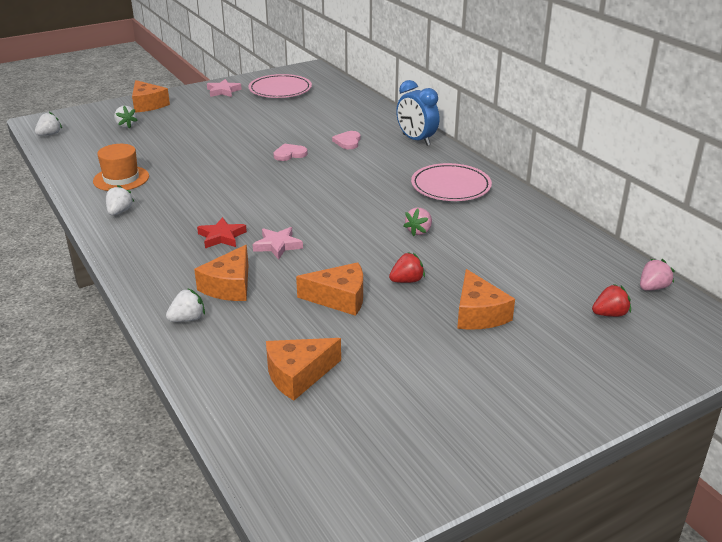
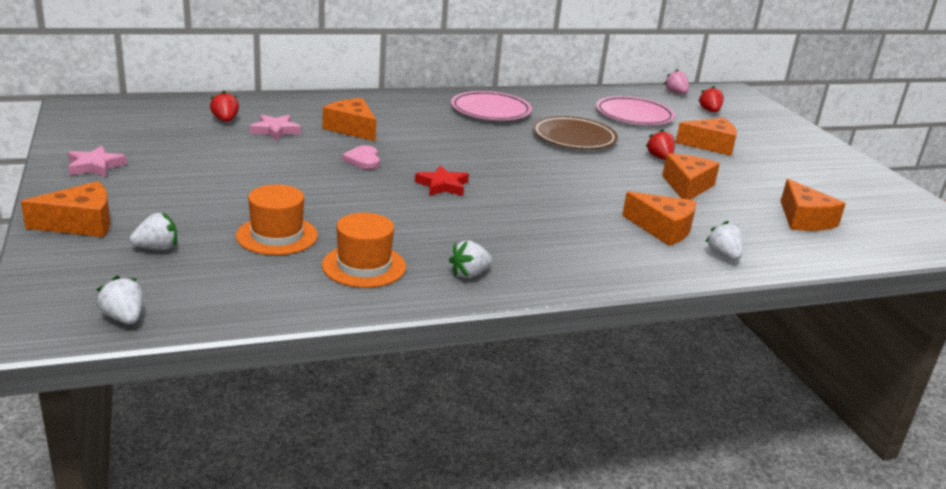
camera: 80 degrees left, 5 degrees down
white strawberry [106,185,135,215] -> white strawberry turned 60 degrees counterclockwise [449,241,492,278]
red star [197,217,247,248] -> red star moved to [415,166,469,196]
pink plate [248,74,312,98] -> pink plate moved to [596,96,675,125]
pink star [252,227,303,260] -> pink star moved to [250,114,301,141]
pink heart [332,131,361,149] -> orange cheese [323,98,376,142]
blue clock [396,80,439,146] -> none
pink strawberry [404,207,432,236] -> brown plate [533,116,618,149]
none -> red strawberry [210,91,239,122]
none -> orange hat [236,185,318,255]

